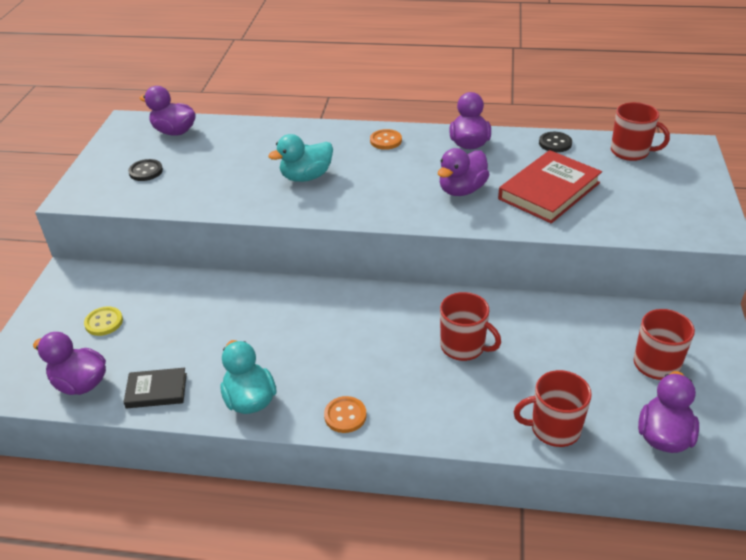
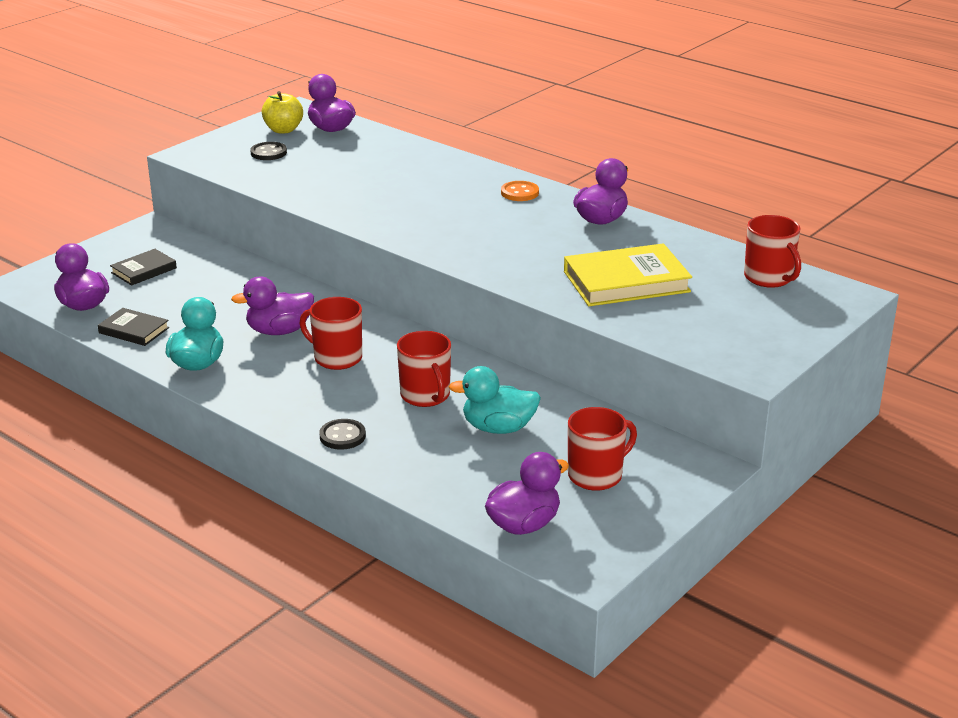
camera: 30 degrees right, 10 degrees down
yellow button [84,306,123,336] -> black book [110,249,177,286]
turquoise duck [268,134,333,182] -> turquoise duck moved to [448,366,541,434]
orange button [324,396,366,433] -> none
purple duck [438,148,490,196] -> purple duck moved to [231,276,314,335]
red book [498,150,602,223] -> yellow book [564,243,692,306]
red mug [513,370,592,447] -> red mug moved to [300,297,362,370]
black button [539,132,572,152] -> black button moved to [319,419,366,450]
none -> yellow apple [262,91,303,134]

